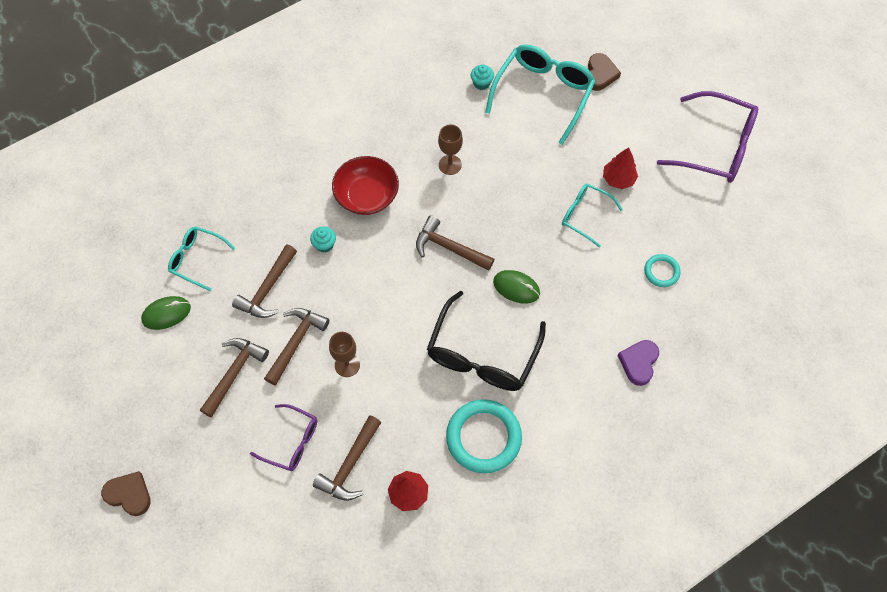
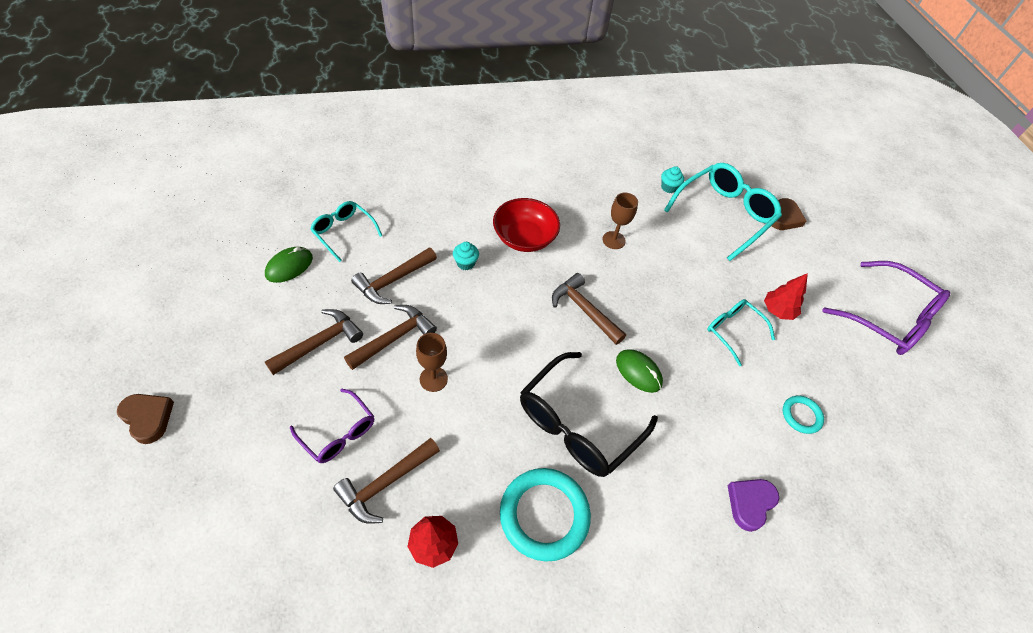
camera: 15 degrees right, 10 degrees down
green mouse [141,296,191,330] -> green mouse turned 45 degrees counterclockwise [265,247,313,283]

